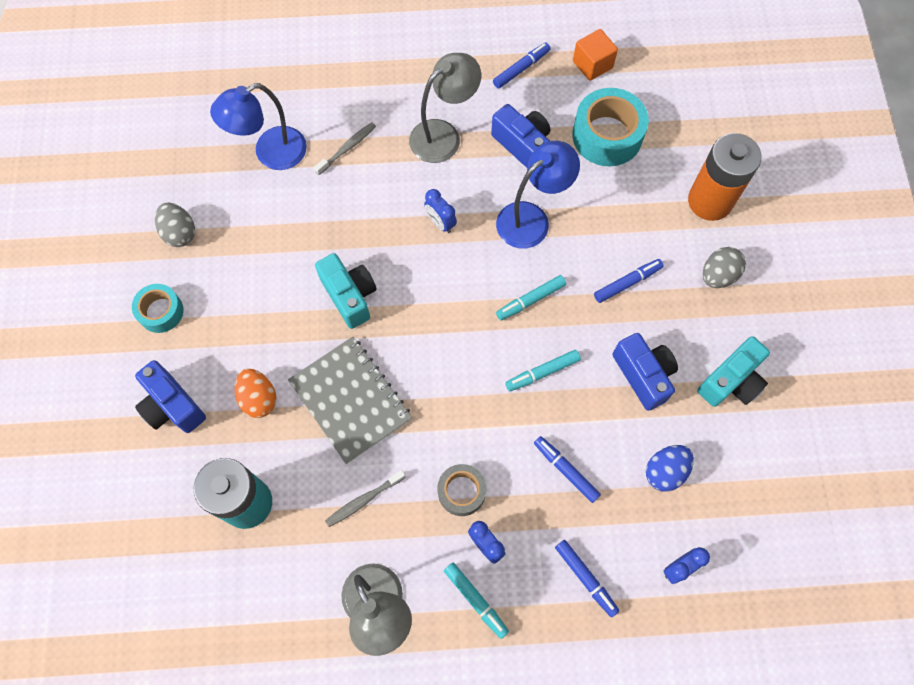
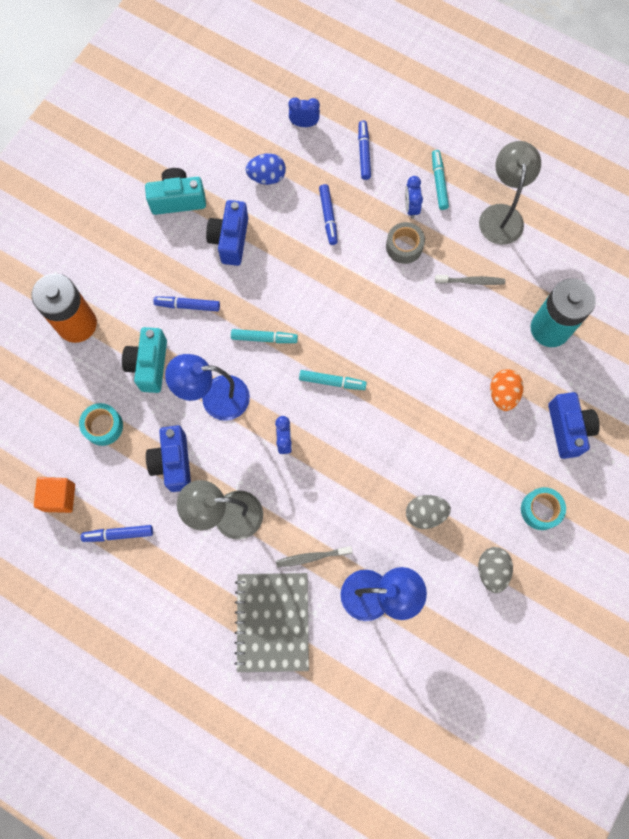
camera: 145 degrees left, 5 degrees up
grey notebook [288,337,412,464] -> grey notebook moved to [234,573,309,672]
turquoise camera [315,253,377,329] -> turquoise camera moved to [122,327,167,393]
turquoise marker [505,350,581,391] -> turquoise marker moved to [299,370,367,390]
turquoise tape [573,88,649,167] -> turquoise tape [79,403,123,446], size x0.59
grey egg [703,247,746,288] -> grey egg moved to [406,495,451,529]

